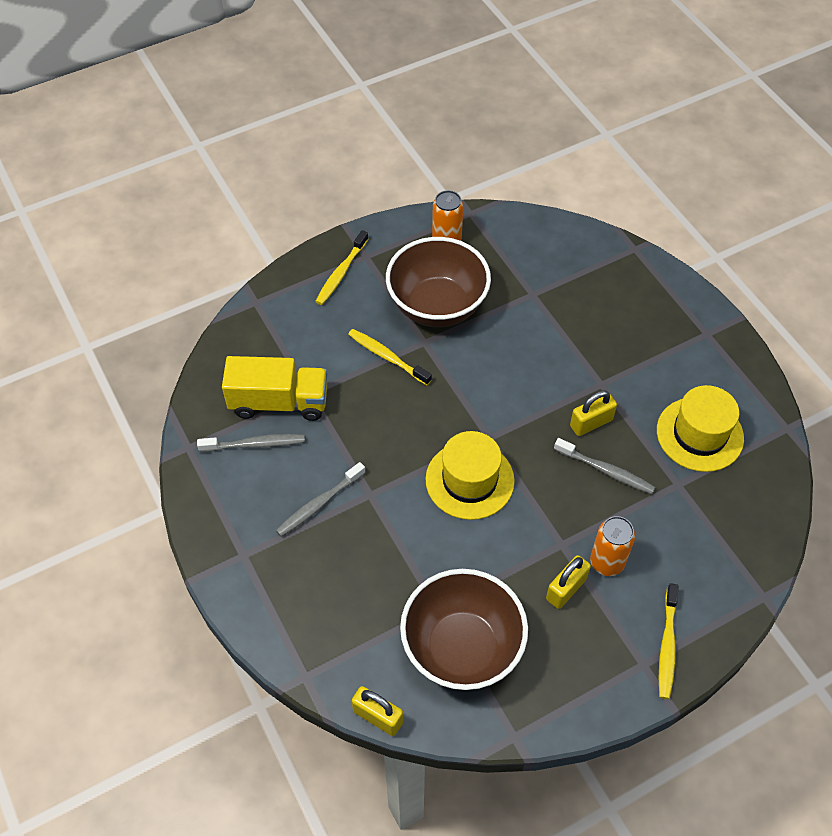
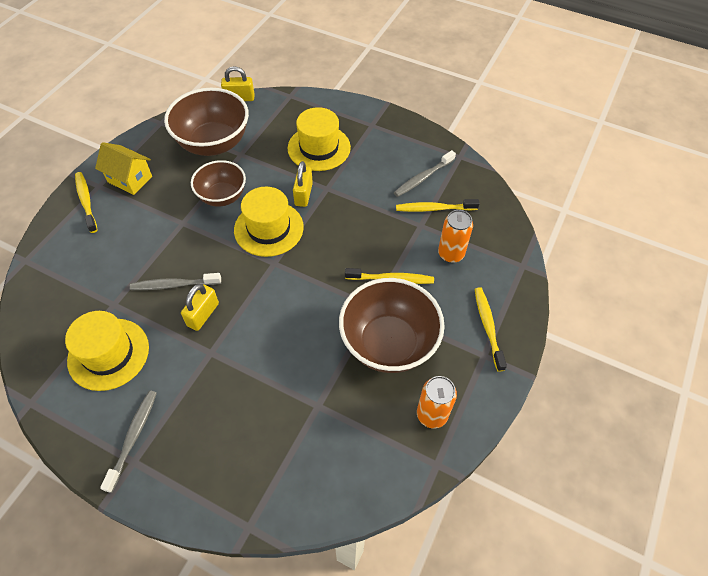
camera: 145 degrees right, 0 degrees up
yellow truck [222,356,327,421] -> yellow toothbrush [396,199,480,212]
grey toothbrush [276,462,366,537] -> grey toothbrush moved to [100,390,157,493]
yellow padlock [546,555,591,609] -> yellow padlock moved to [293,161,313,207]
orange can [590,516,635,576] -> orange can moved to [438,210,473,263]
none -> yellow house [95,142,152,195]
none -> brown bowl [191,160,246,207]
none -> yellow hat [288,107,351,171]

